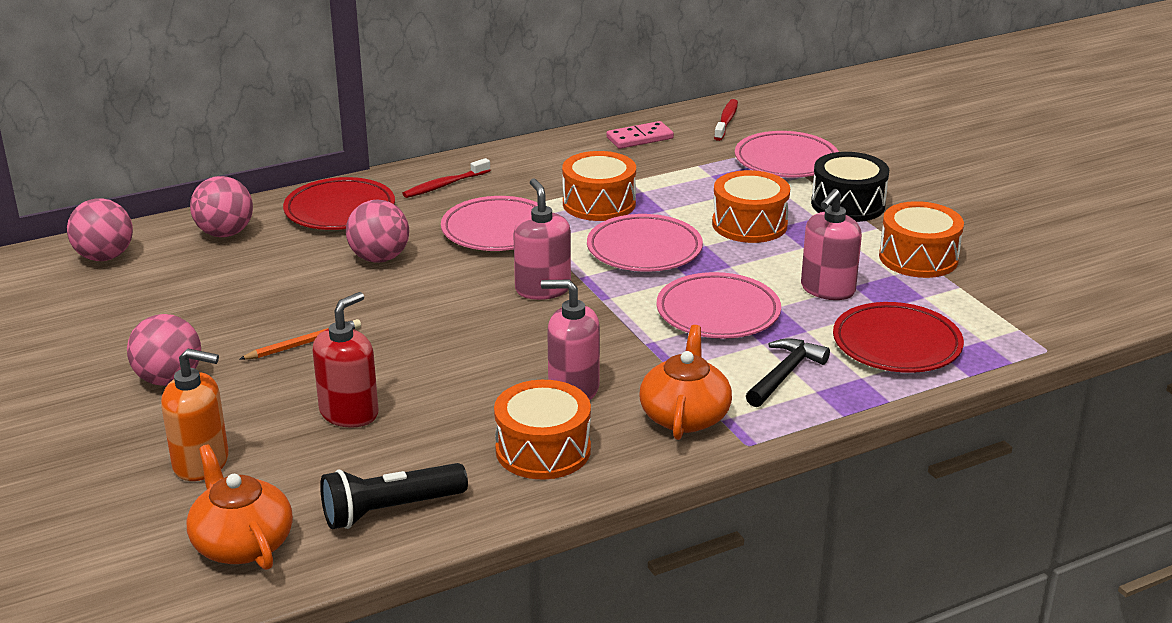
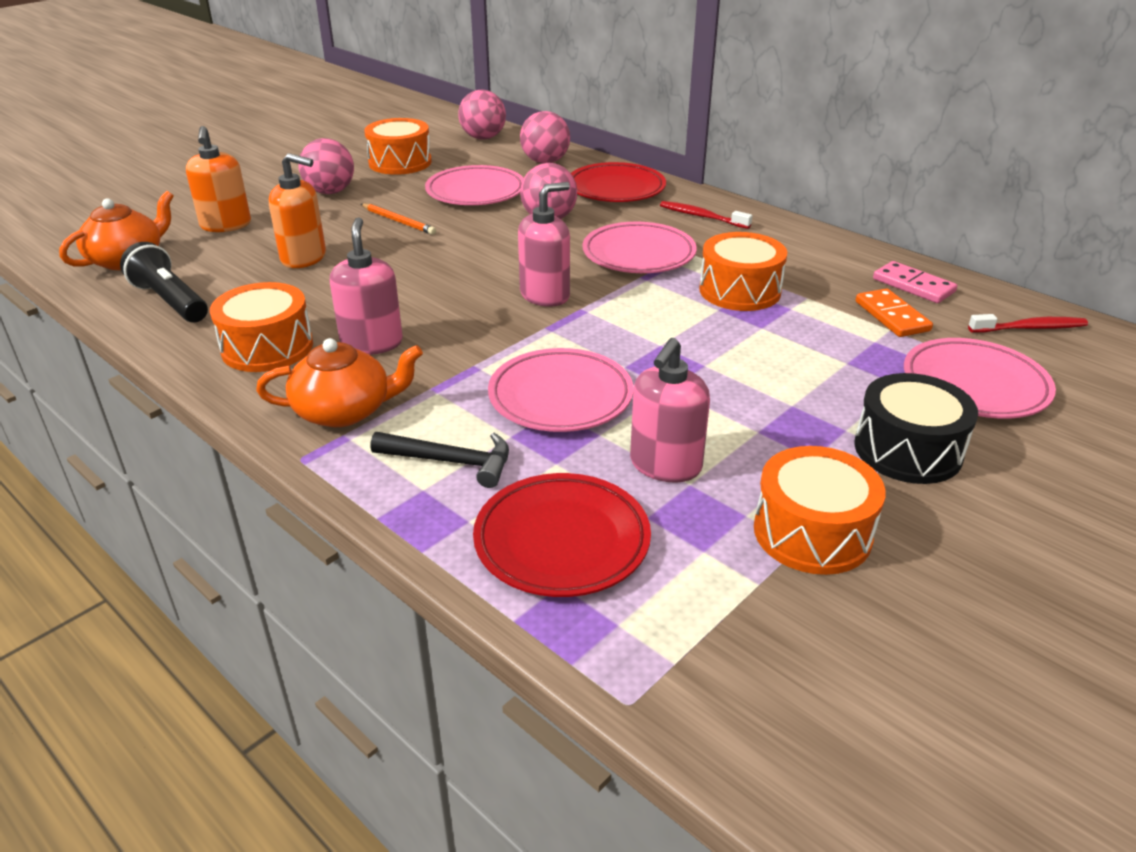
camera: 70 degrees right, 5 degrees up
red soap dispenser [312,292,378,428] -> orange soap dispenser [269,153,326,268]
pink plate [587,214,703,272] -> pink plate moved to [425,165,524,205]
orange drum [712,170,790,243] -> orange drum moved to [364,118,432,175]
pink soap dispenser [801,189,862,300] -> pink soap dispenser turned 75 degrees counterclockwise [630,338,710,482]
none -> orange domino [856,288,933,337]

